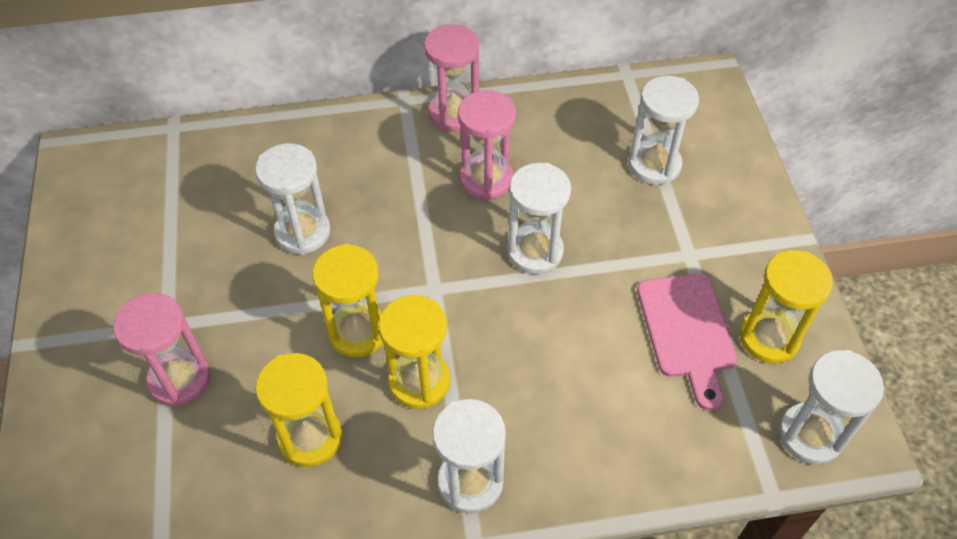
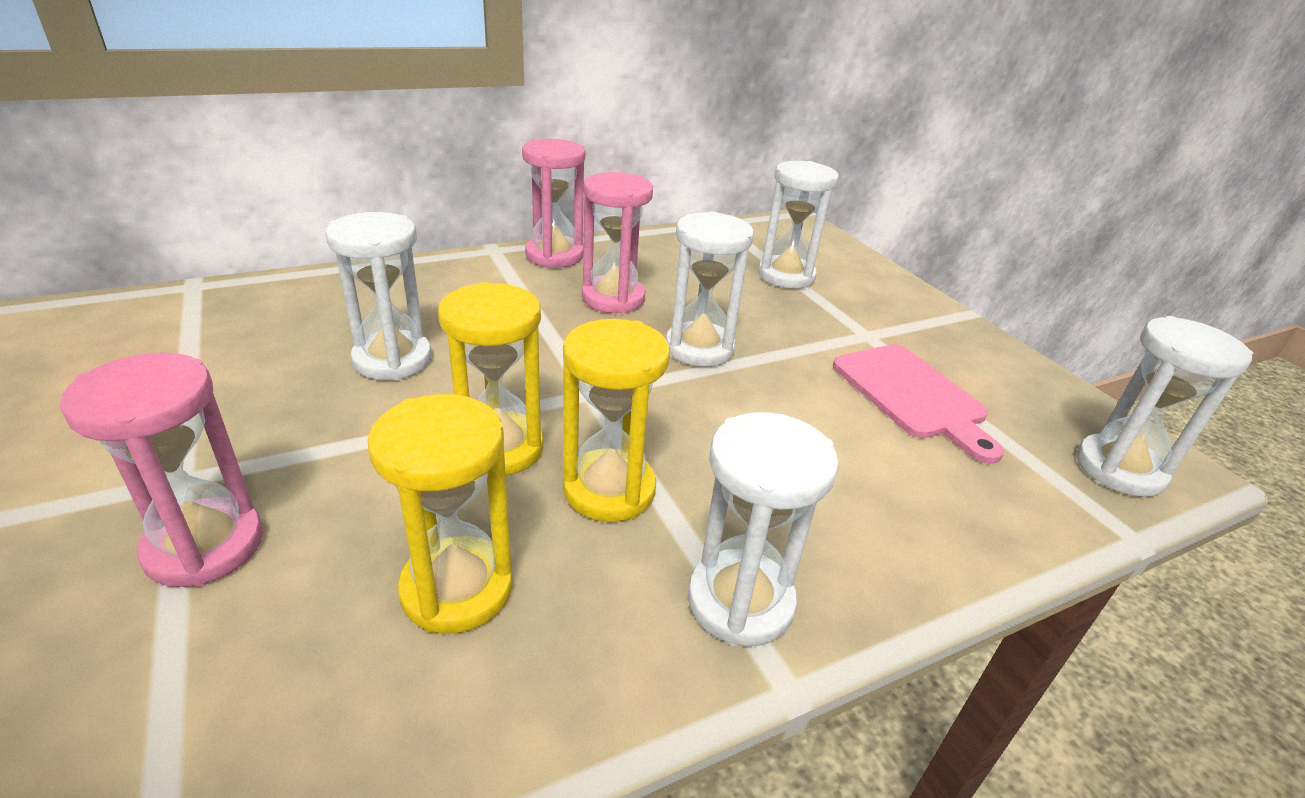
camera: 20 degrees left, 20 degrees down
yellow hourglass [739,250,833,363] -> none

